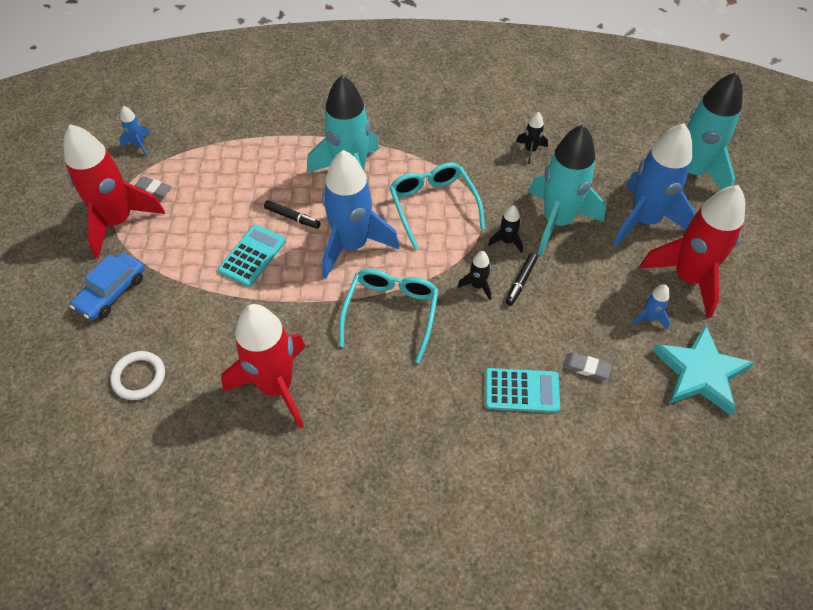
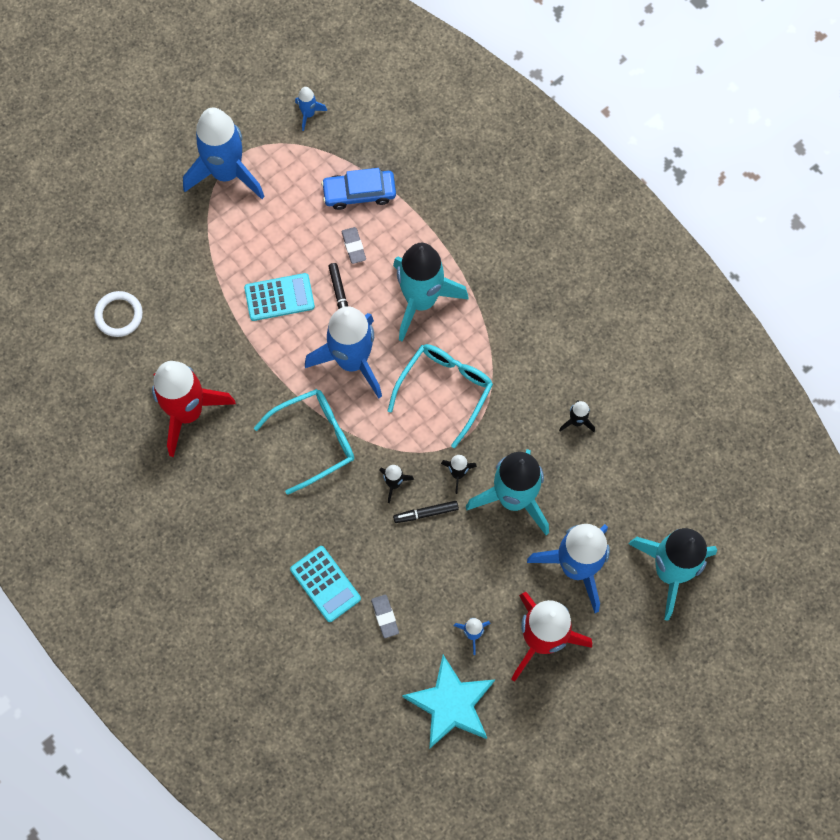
camera: 50 degrees right, 15 degrees up
red rocket [64,124,165,258] -> blue rocket [183,108,265,199]
blue car [70,253,145,320] -> blue car moved to [321,168,396,210]
grey eraser [135,176,172,199] -> grey eraser moved to [342,227,366,264]

